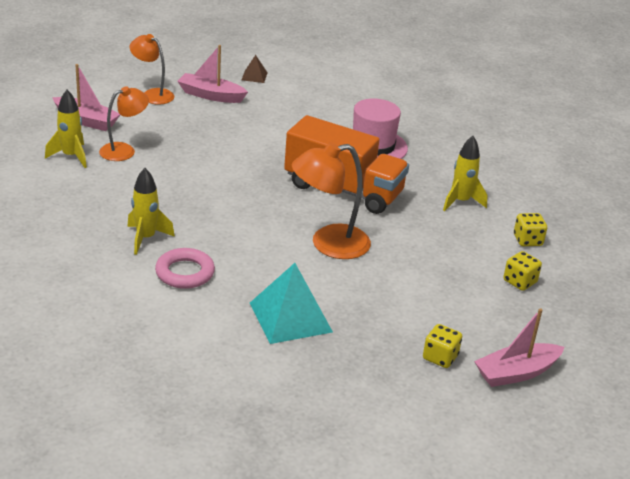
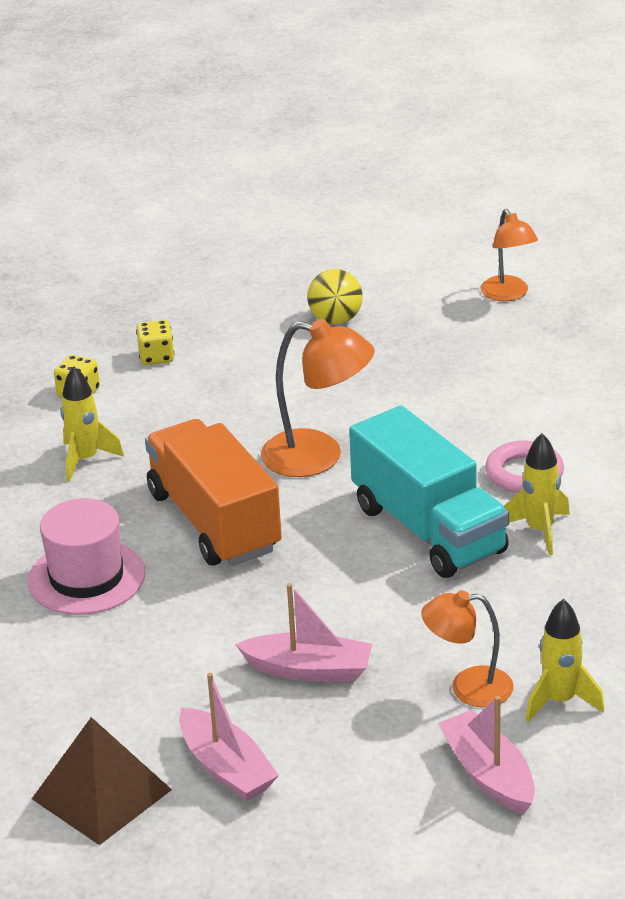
camera: 140 degrees left, 0 degrees up
orange lamp [130,34,174,105] -> orange lamp moved to [481,209,538,301]
brown pyramid [241,55,267,83] -> brown pyramid [32,717,172,845], size x2.07
turquoise pyramid [250,263,333,344] -> none
yellow dice [423,324,462,368] -> yellow ball [307,269,363,324]
pink boat [474,308,565,387] -> pink boat moved to [235,583,372,682]
none -> turquoise truck [349,406,509,578]

